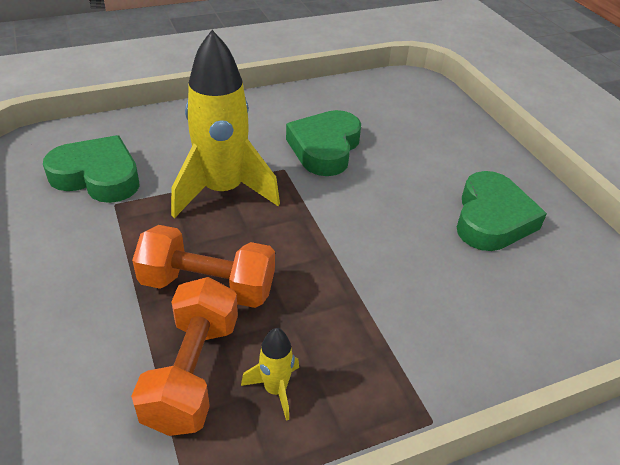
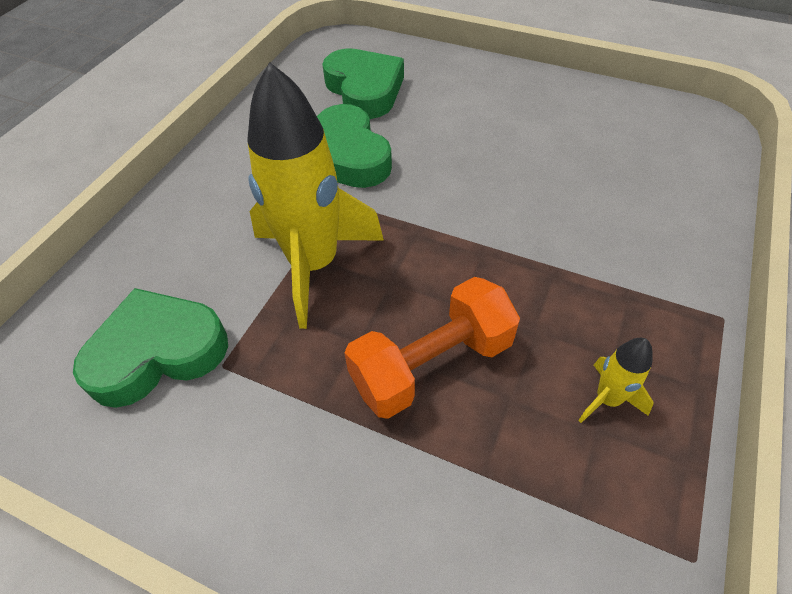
camera: 40 degrees left, 10 degrees up
orange dumbbell [131,277,238,436] -> none
green heart [457,171,547,251] -> green heart moved to [322,48,404,119]

